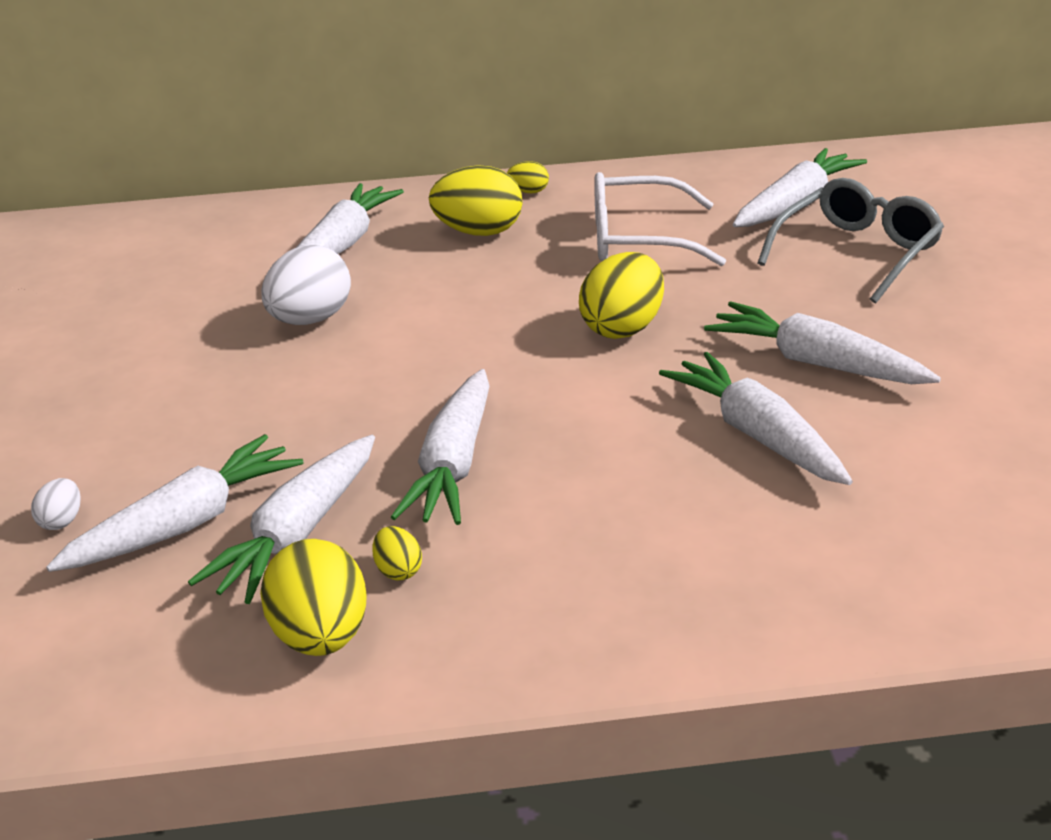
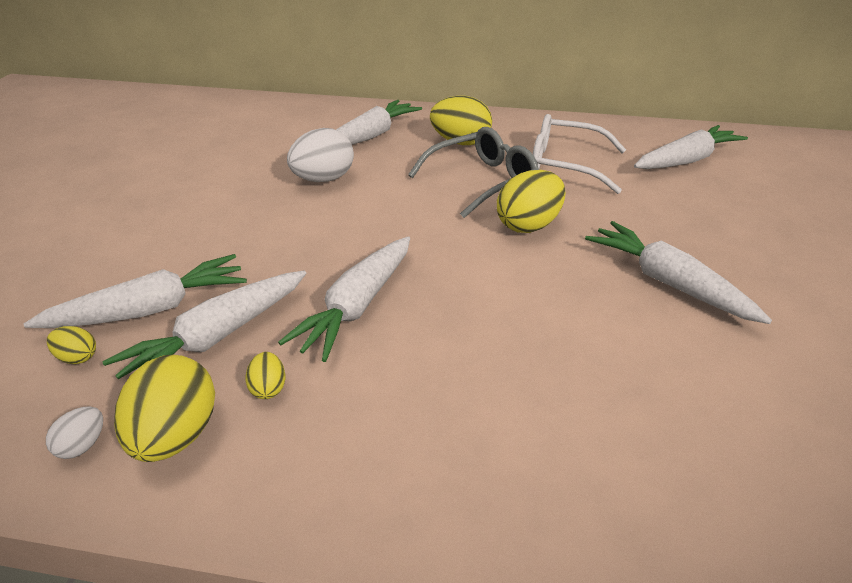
camera: 15 degrees right, 5 degrees up
white egg [31,478,81,530] -> white egg moved to [46,406,103,459]
yellow egg [507,161,549,194] -> yellow egg moved to [47,326,96,364]
white carrot [659,352,853,485] -> none
grey glasses [758,178,944,303] -> grey glasses moved to [408,127,539,218]

